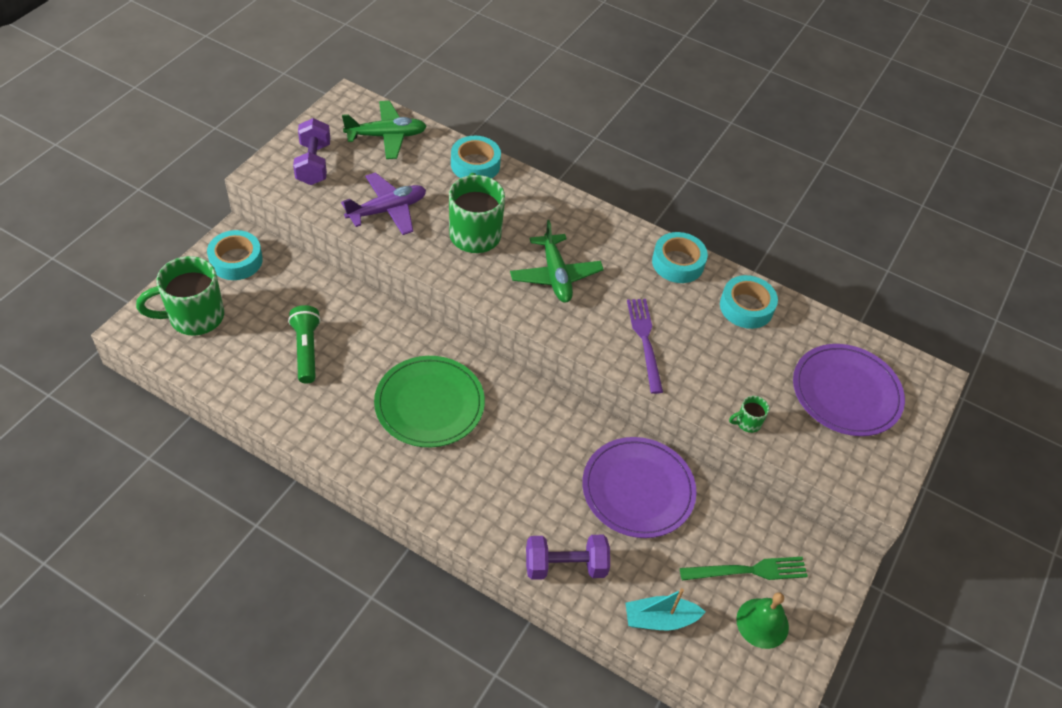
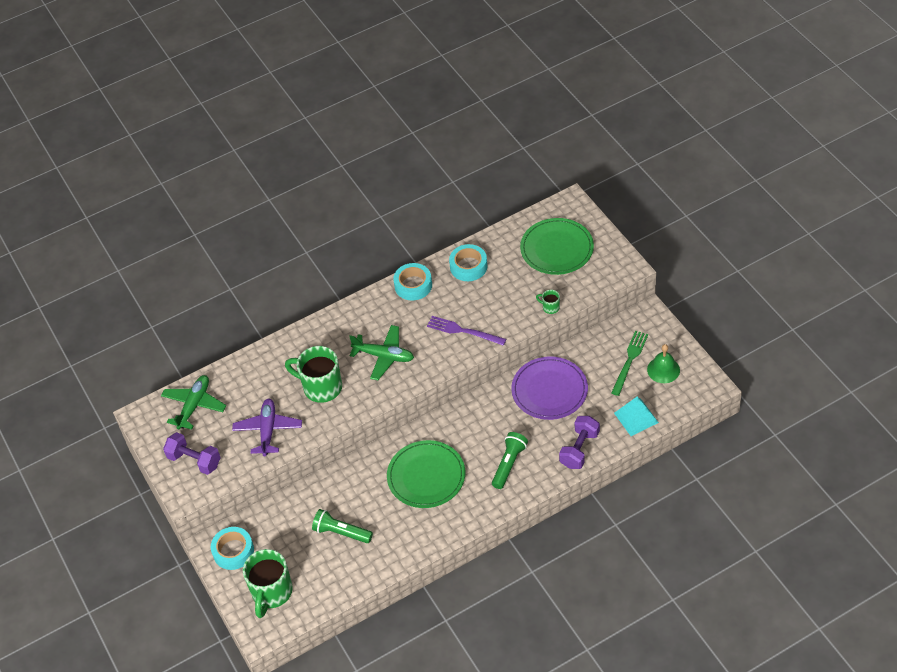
camera: 50 degrees left, 0 degrees up
turquoise tape [451,136,501,178] -> none
turquoise boat [626,588,706,630] -> turquoise pyramid [614,397,659,436]
green mug [729,396,769,433] -> green mug turned 105 degrees clockwise [536,290,560,314]
purple plate [793,344,905,436] -> green plate [520,218,594,275]
none -> green flashlight [492,432,528,489]

